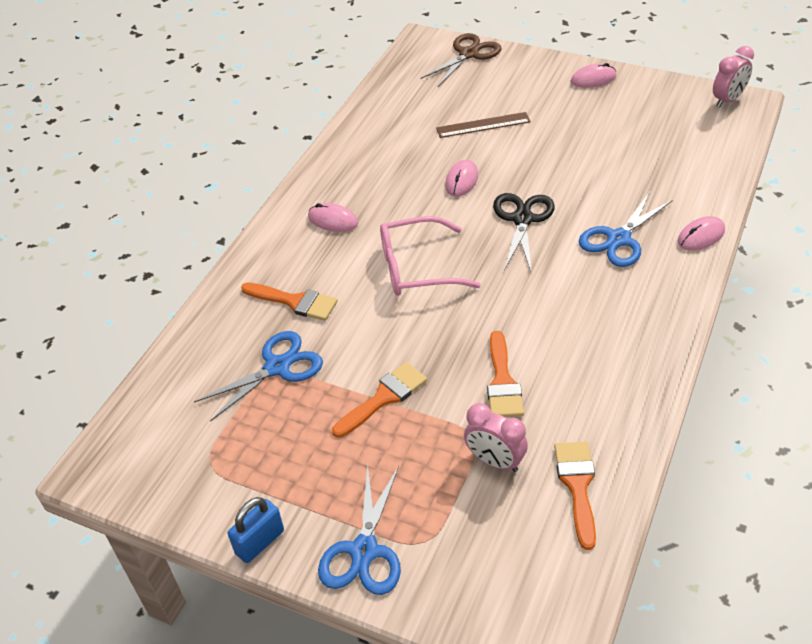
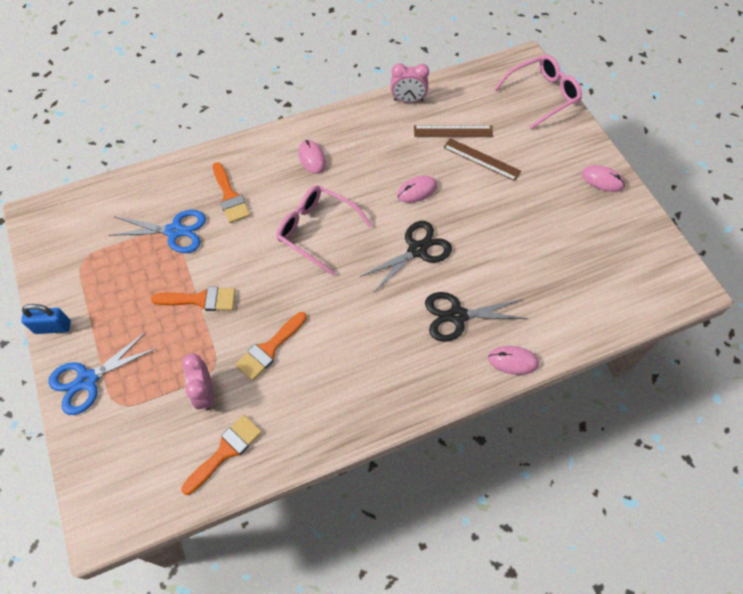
camera: 40 degrees right, 15 degrees up
brown scissors [420,33,501,87] -> pink glasses [494,55,582,129]
blue scissors [579,192,673,267] -> black scissors [425,292,528,342]
pink clock [713,46,754,108] -> pink clock moved to [391,63,429,103]
none -> brown ruler [414,125,493,137]

